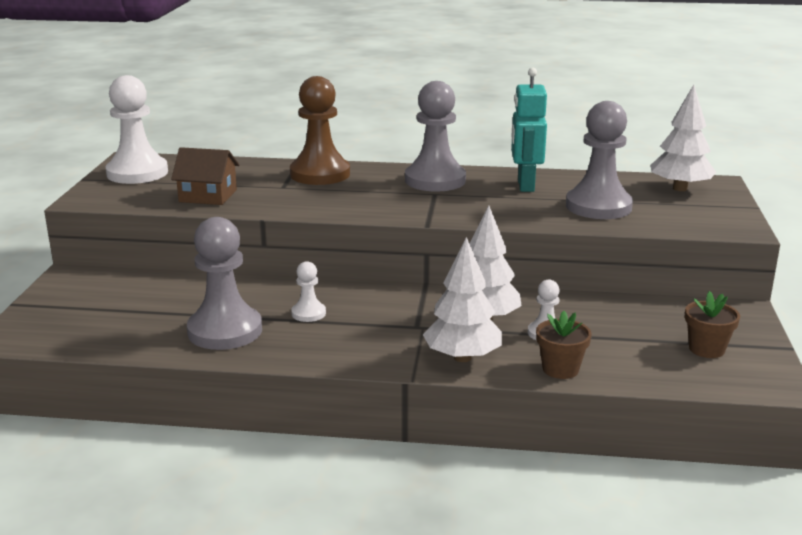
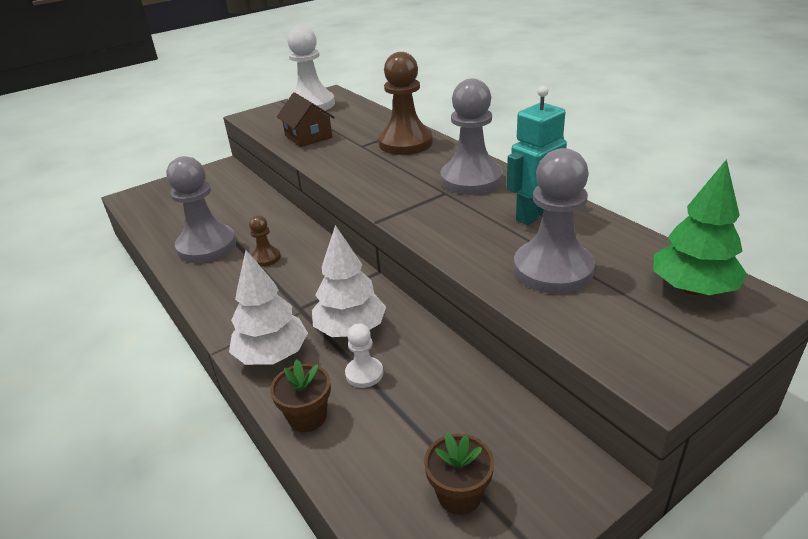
camera: 50 degrees right, 10 degrees up
white pawn [291,261,326,322] -> brown pawn [249,215,281,267]
white tree [651,85,717,191] -> green tree [654,159,747,295]

